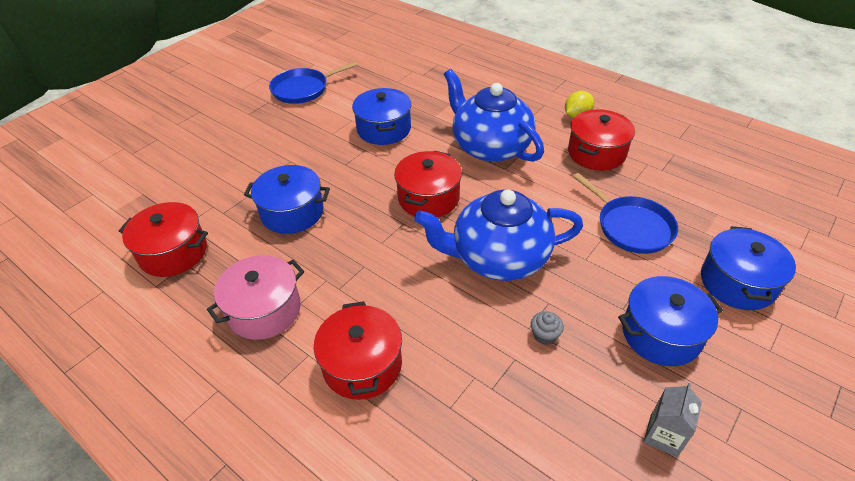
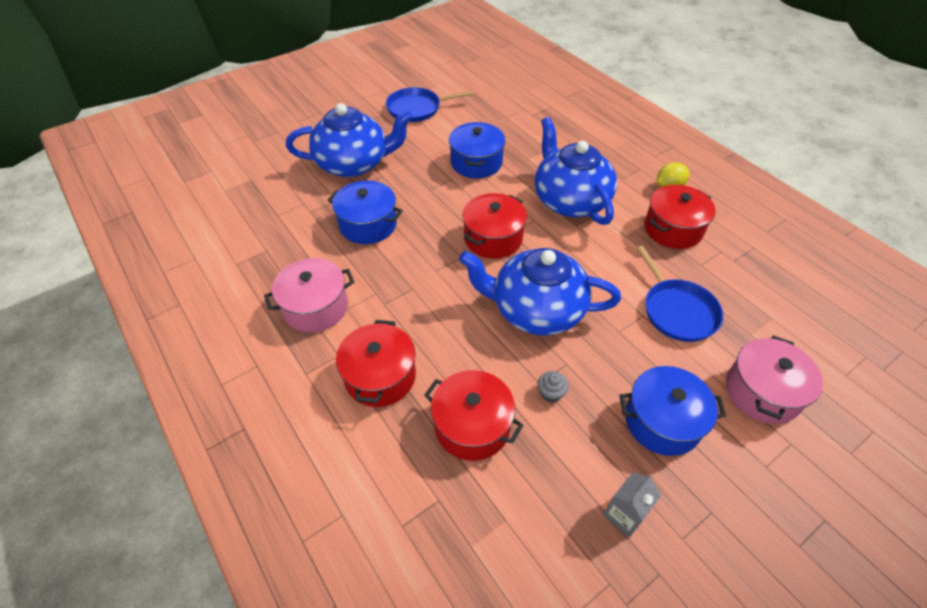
camera: 15 degrees right, 5 degrees up
red pot [119,202,208,277] -> red pot moved to [424,370,524,461]
blue pot [701,226,796,310] -> pink pot [726,335,823,424]
none -> blue teapot [286,103,413,177]

